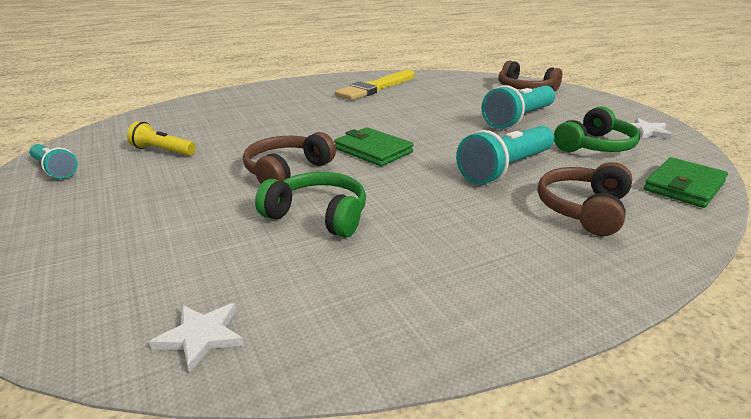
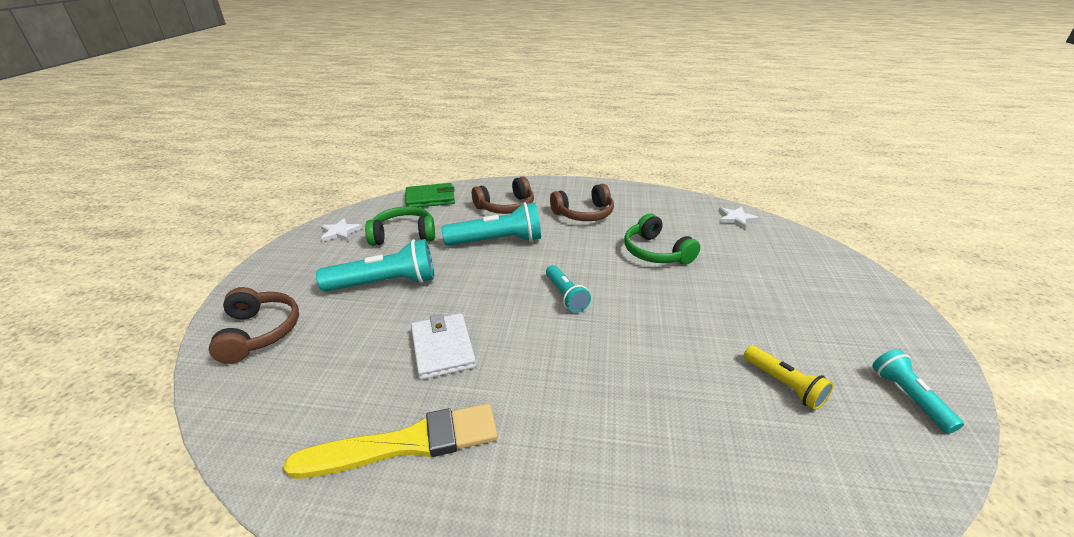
camera: 145 degrees left, 5 degrees up
brown headphones [243,132,336,184] -> brown headphones moved to [550,184,614,221]
green wallet [334,127,413,166] -> turquoise flashlight [546,265,591,313]
none -> white wallet [411,313,476,380]

